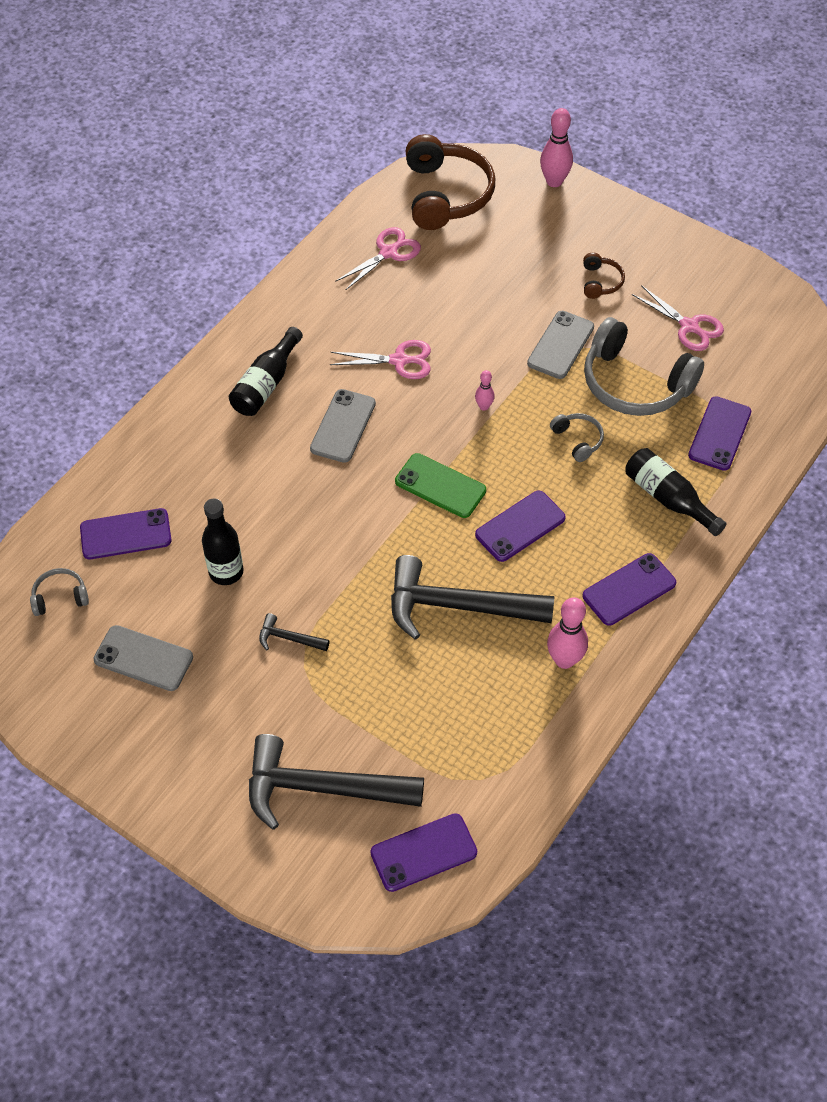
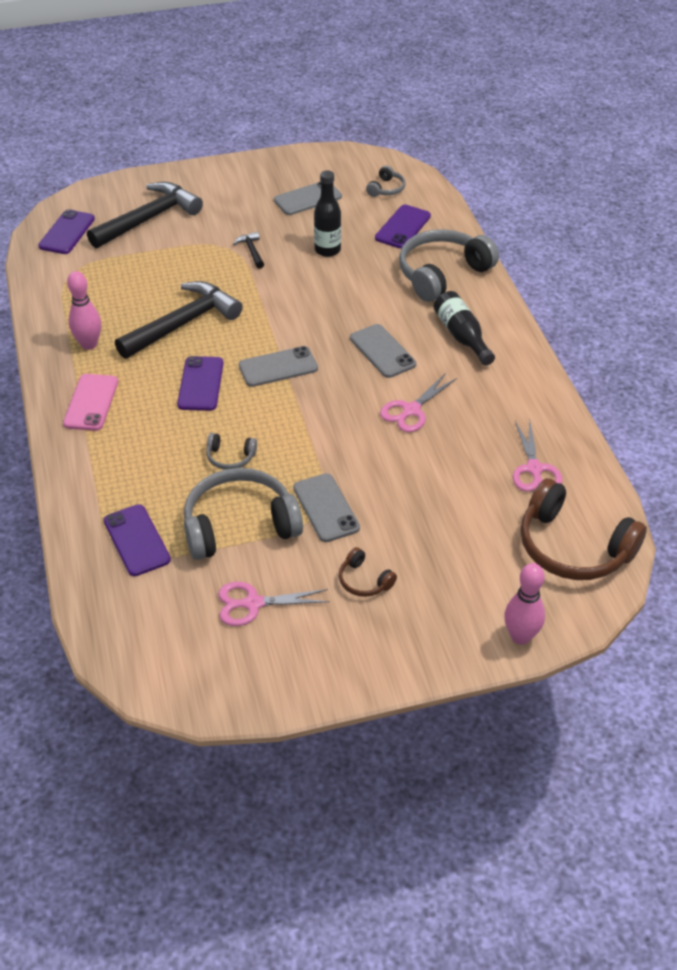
camera: 130 degrees right, 10 degrees down
black hammer [259,613,330,651] -> black hammer turned 75 degrees counterclockwise [233,232,264,269]
green phone [395,453,486,518] -> grey phone [239,346,318,387]
pink bowling pin [475,370,494,411] -> none
purple phone [582,553,676,626] -> pink phone [63,374,118,431]
black bottle [625,448,727,536] -> none
none -> grey headphones [399,229,499,302]

